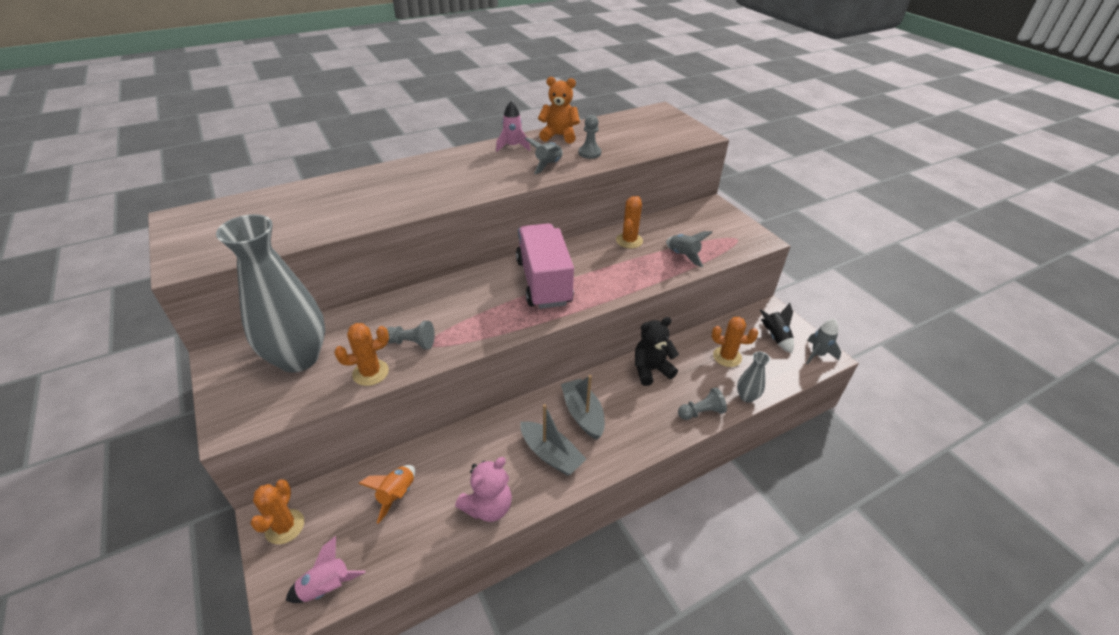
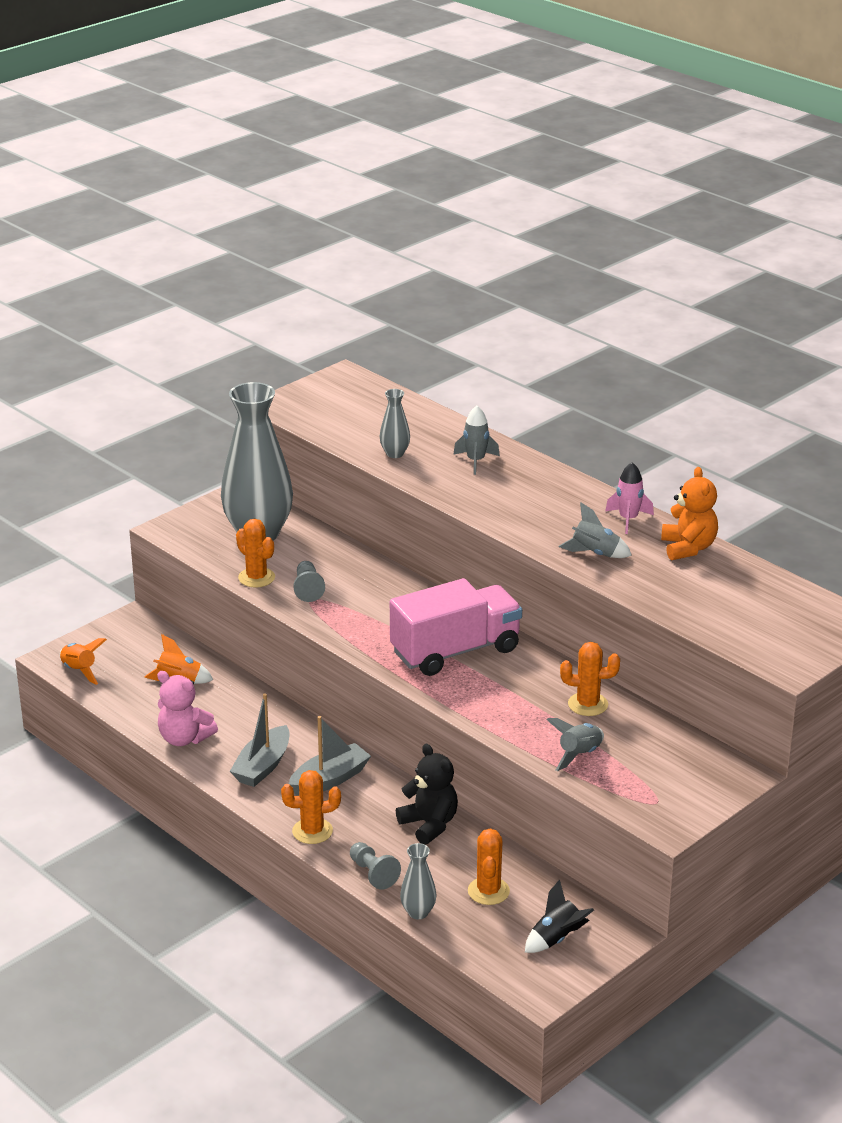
camera: 75 degrees right, 10 degrees down
orange cactus [250,479,304,544] -> orange cactus moved to [281,770,341,844]
pink rocket [286,536,365,603] -> orange rocket [60,638,107,685]
grey pawn [579,115,601,159] -> none
grey rocket [806,319,841,365] -> grey rocket moved to [453,406,500,475]
none -> grey vase [380,389,410,458]

